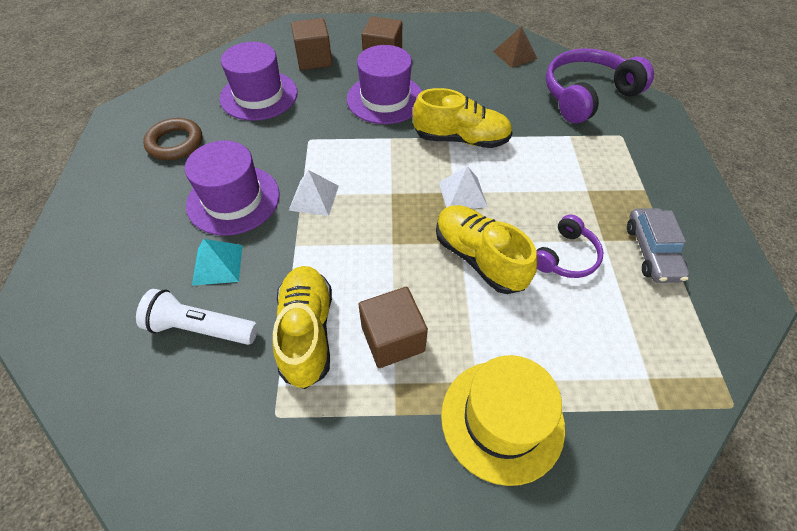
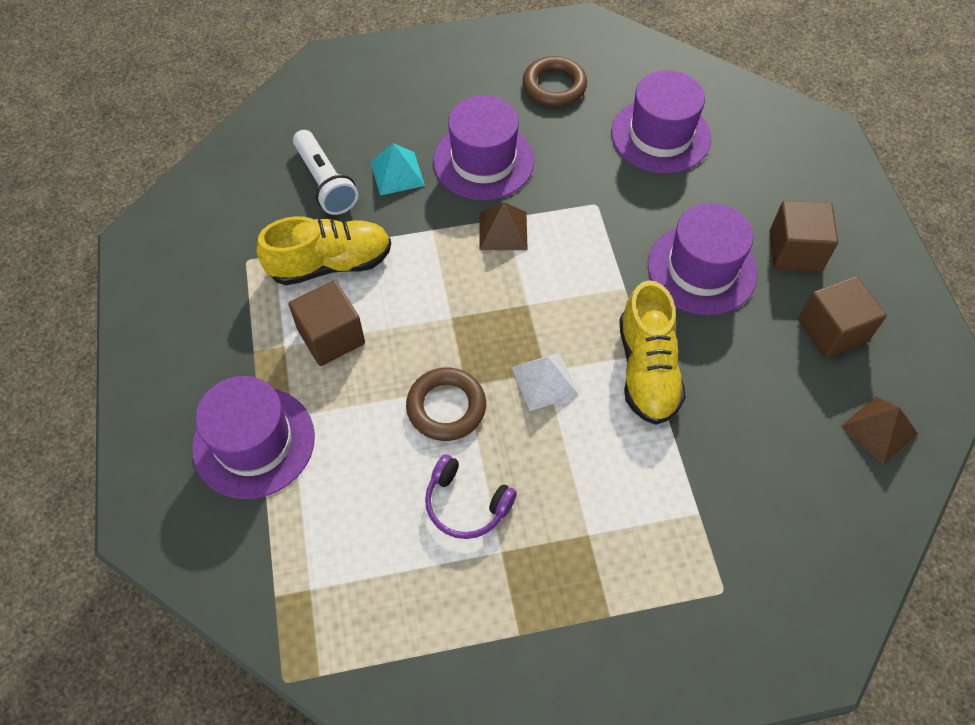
camera: 80 degrees right, 5 degrees up
white flashlight [136,289,258,345] -> white flashlight turned 150 degrees clockwise [293,130,358,215]
white pyramid [289,170,339,216] -> brown pyramid [479,202,528,250]
brown cube [291,18,332,70] -> brown cube moved to [798,276,887,359]
yellow shoe [436,205,537,294] -> brown ring [406,367,486,441]
yellow hat [441,355,565,486] -> purple hat [192,376,315,499]
purple headphones [546,48,654,123] -> none
grey car [627,208,690,283] -> none

